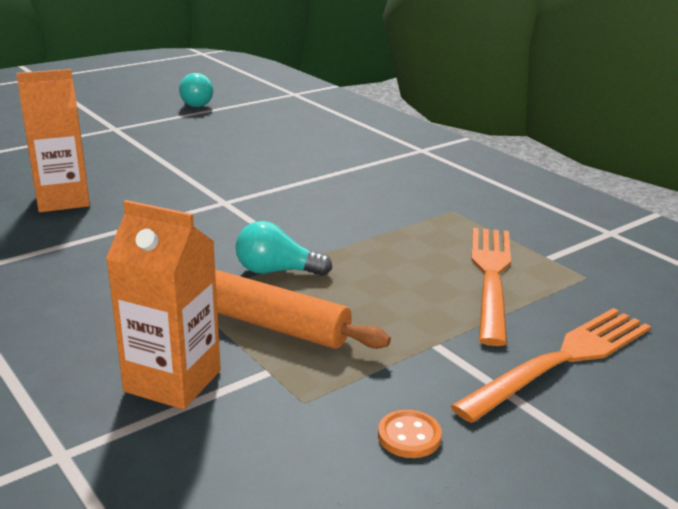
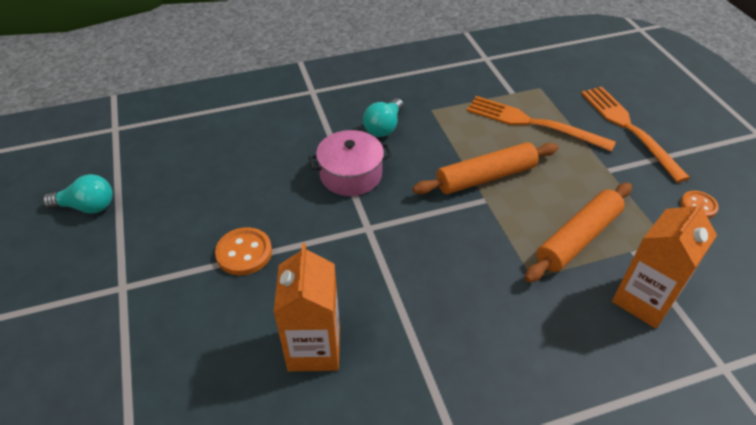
camera: 70 degrees left, 20 degrees up
turquoise light bulb [235,221,332,276] -> turquoise light bulb moved to [363,98,403,137]
none -> orange button [215,227,272,275]
none -> pink pot [309,130,392,196]
none -> orange rolling pin [413,142,558,194]

